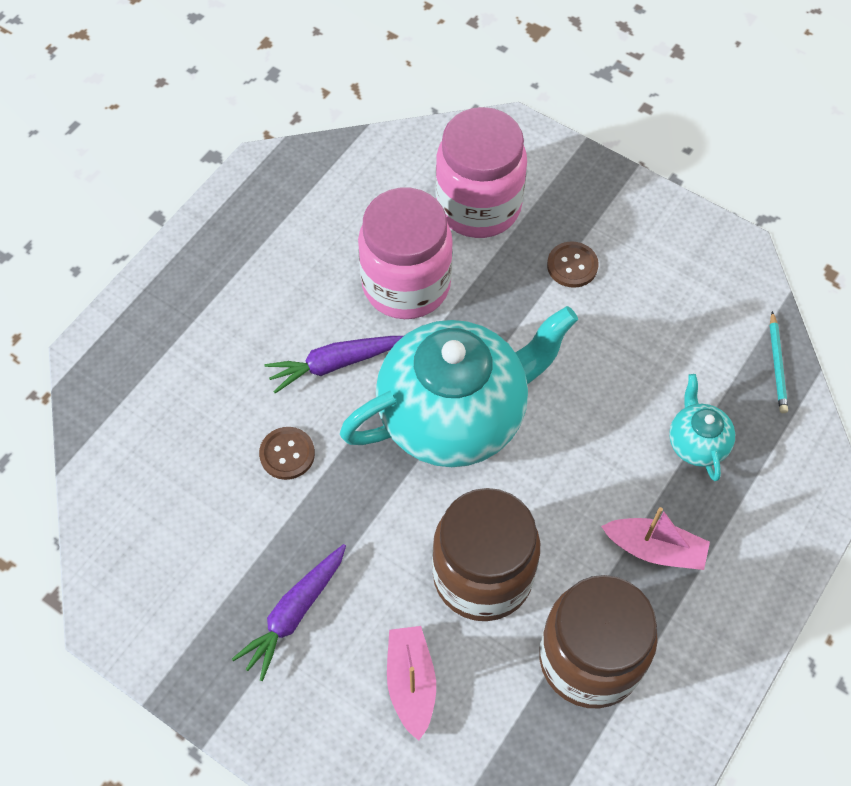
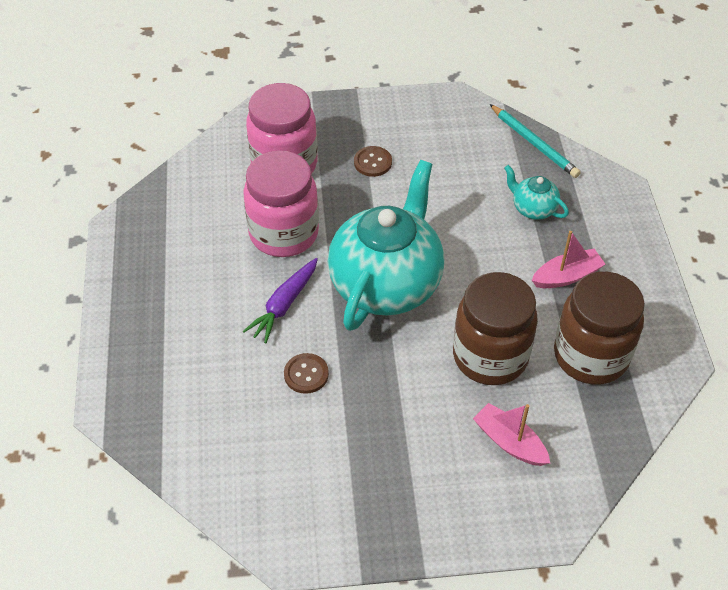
camera: 40 degrees left, 10 degrees down
purple carrot [232,544,346,681] -> none
turquoise pencil [770,311,788,413] -> turquoise pencil [490,104,581,178], size x1.55

